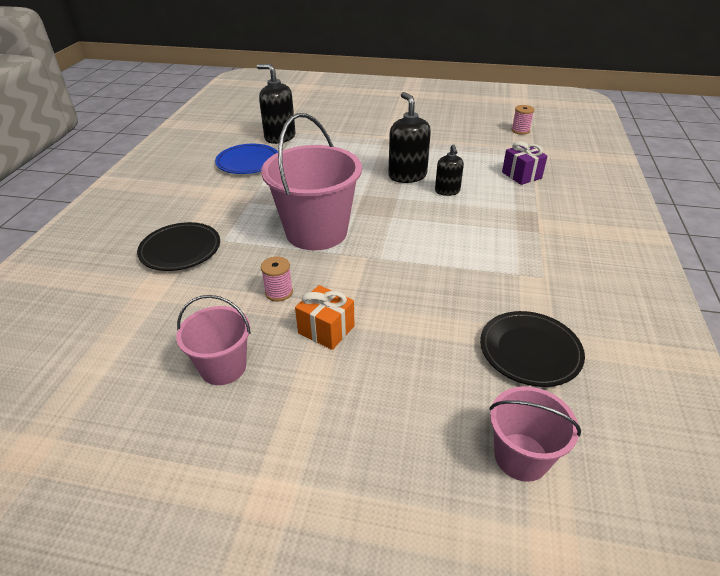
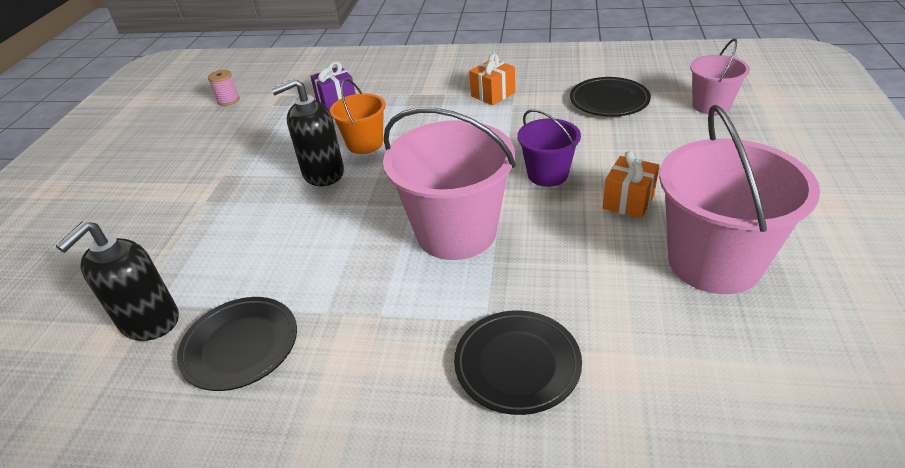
camera: 90 degrees left, 0 degrees up
pink bucket [176,295,251,385] -> pink bucket [659,105,820,294], size x1.82
blue plate [215,144,278,174] -> black plate [177,297,297,391]
pink spool [261,256,293,301] -> none
black soap dispenser [435,144,464,196] -> orange bucket [330,79,386,154]
none -> orange gift [469,53,515,105]
none -> purple bucket [517,109,581,187]

